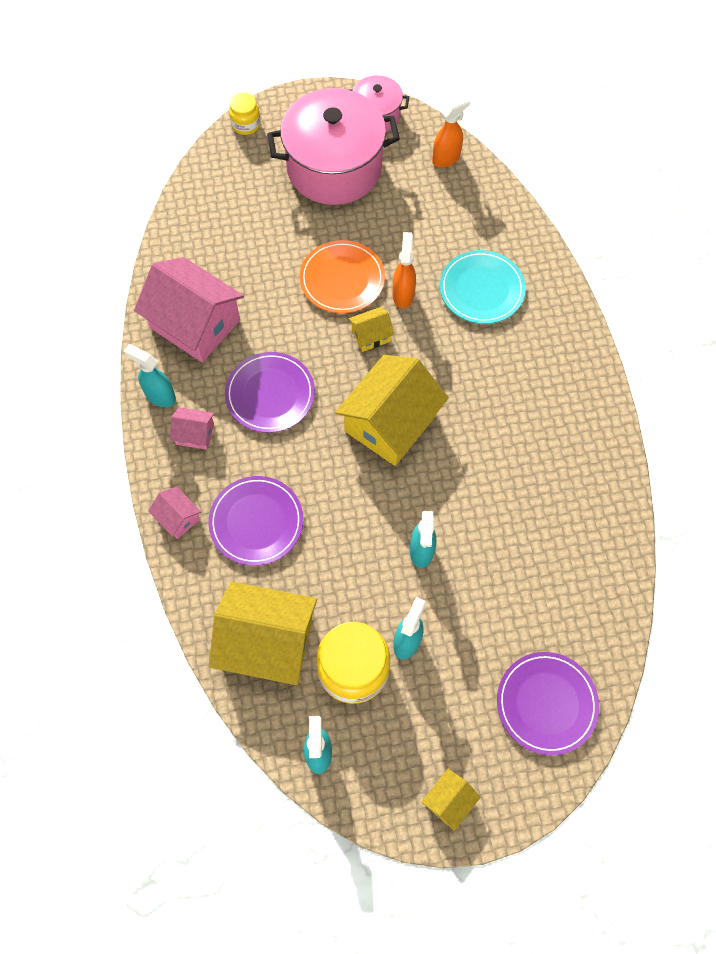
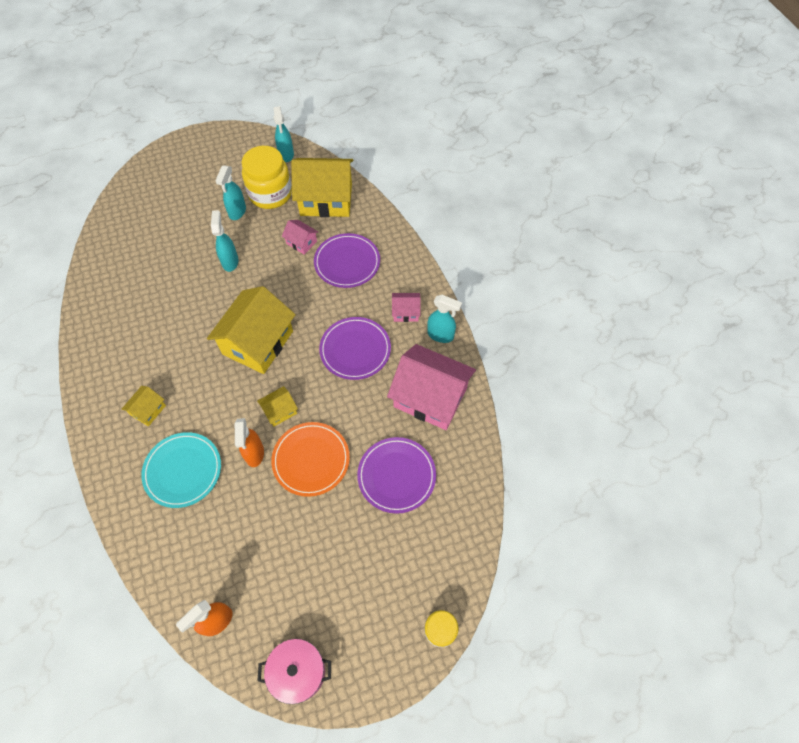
camera: 170 degrees right, 5 degrees down
pink house [148,487,201,539] -> pink house moved to [282,220,318,254]
pink pot [267,88,400,205] -> none
yellow house [421,769,481,831] -> yellow house moved to [122,386,166,427]
purple plate [497,652,599,755] -> purple plate moved to [357,437,436,514]

